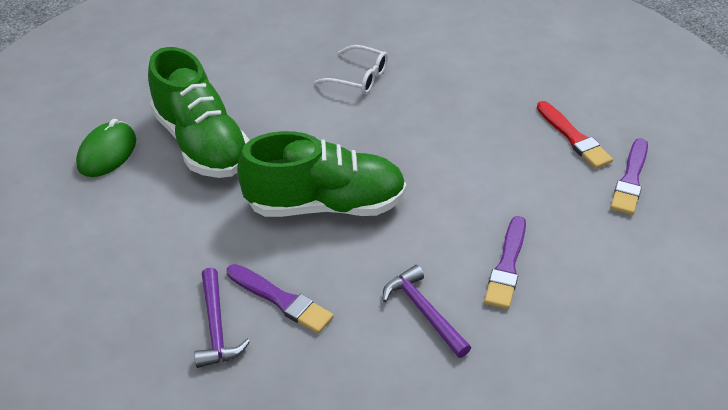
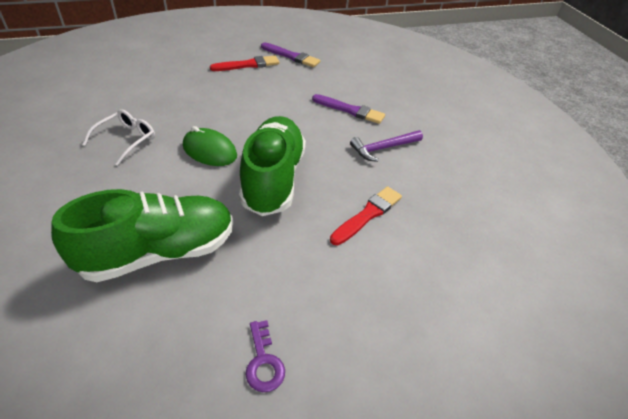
camera: 85 degrees left, 0 degrees up
green mouse [76,119,136,177] -> green mouse moved to [183,126,237,166]
purple hammer [194,268,250,368] -> none
purple brush [227,264,334,334] -> red brush [330,186,402,245]
none -> purple key [246,320,285,392]

